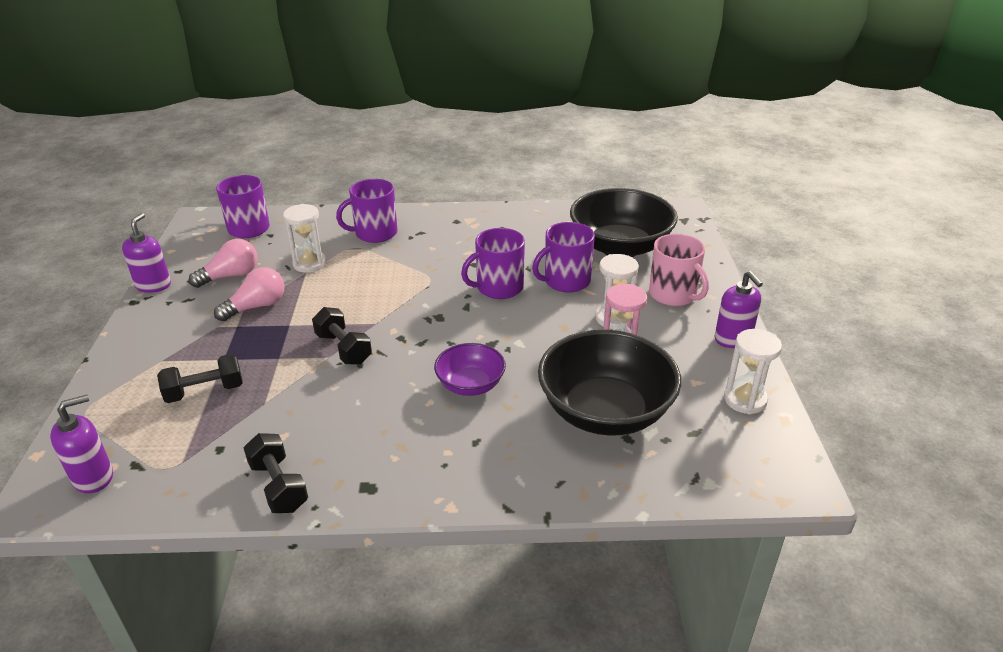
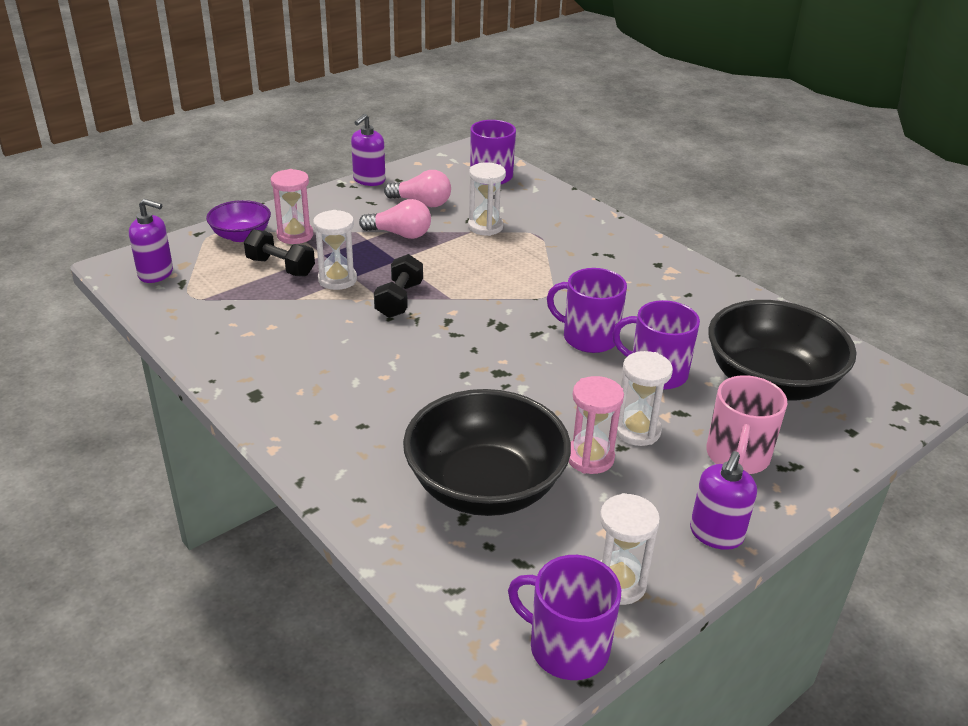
camera: 50 degrees right, 0 degrees up
purple soap dispenser [122,213,171,293] -> purple soap dispenser turned 150 degrees clockwise [351,114,385,186]
black dumbbell [243,433,308,513] -> none
purple mug [336,179,397,243] -> purple mug moved to [508,555,621,680]
purple bowl [434,343,506,396] -> purple bowl moved to [206,200,271,242]
none -> pink hourglass [271,169,313,244]
none -> white hourglass [313,210,357,290]

